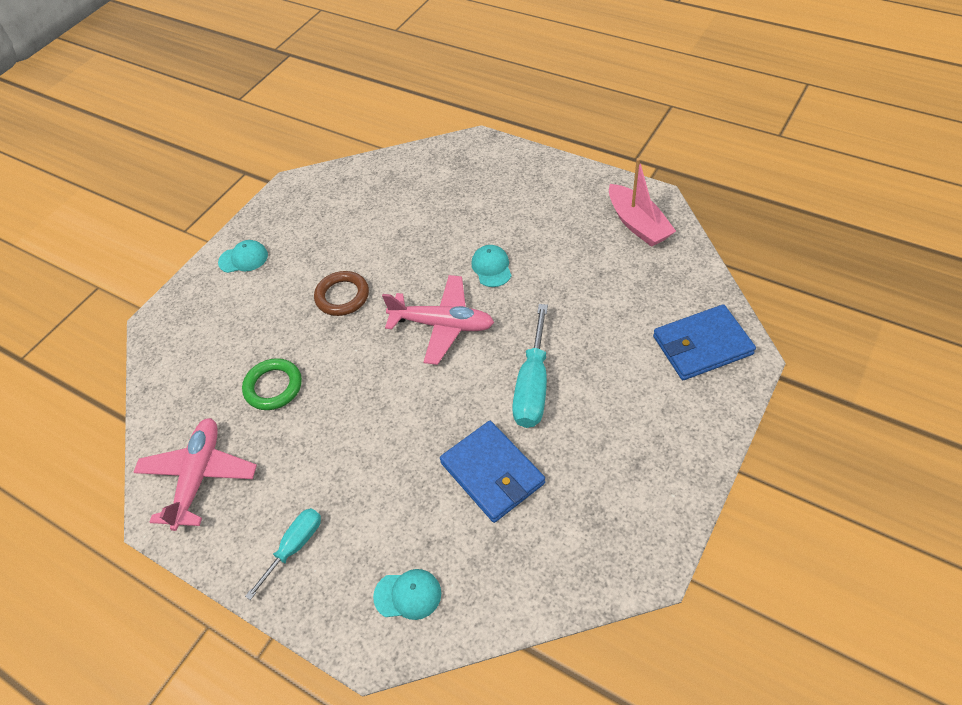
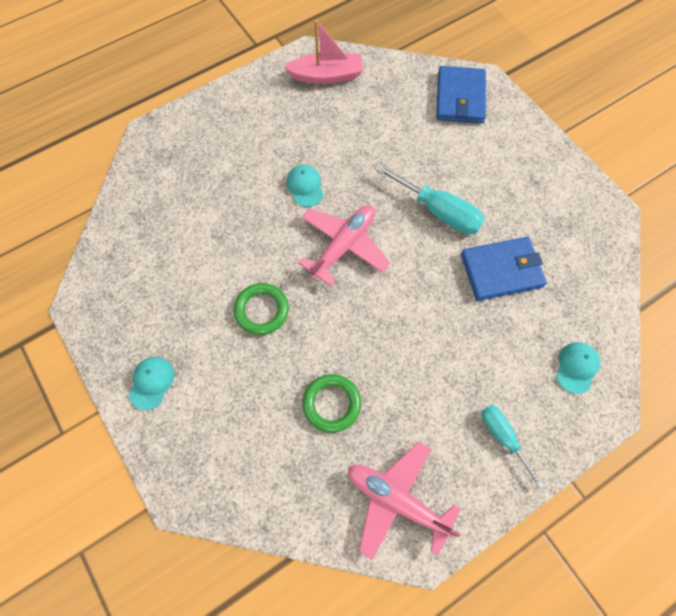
camera: 70 degrees left, 15 degrees up
brown ring [314,271,369,316] -> green ring [234,283,289,335]
turquoise cap [471,245,512,287] -> turquoise cap turned 60 degrees clockwise [287,165,324,207]

